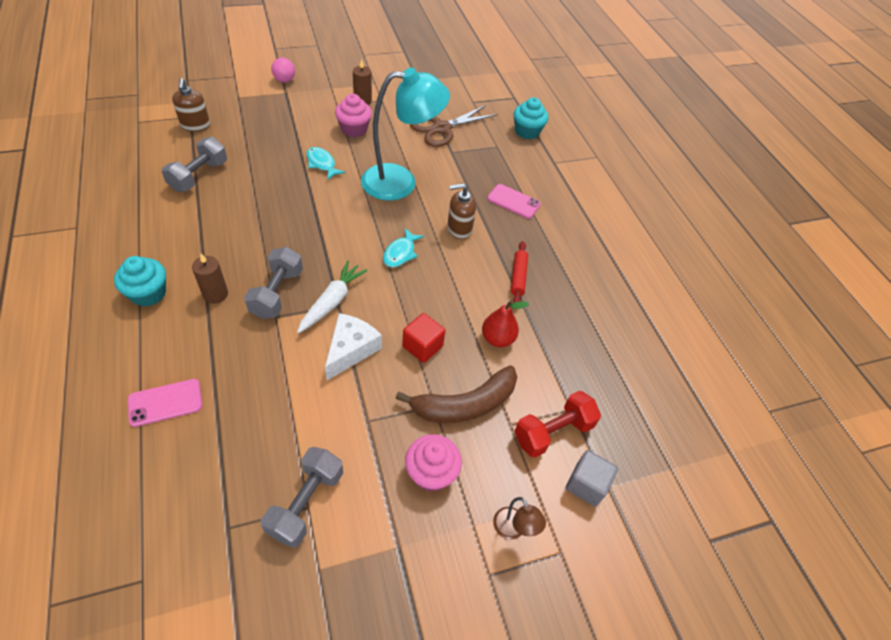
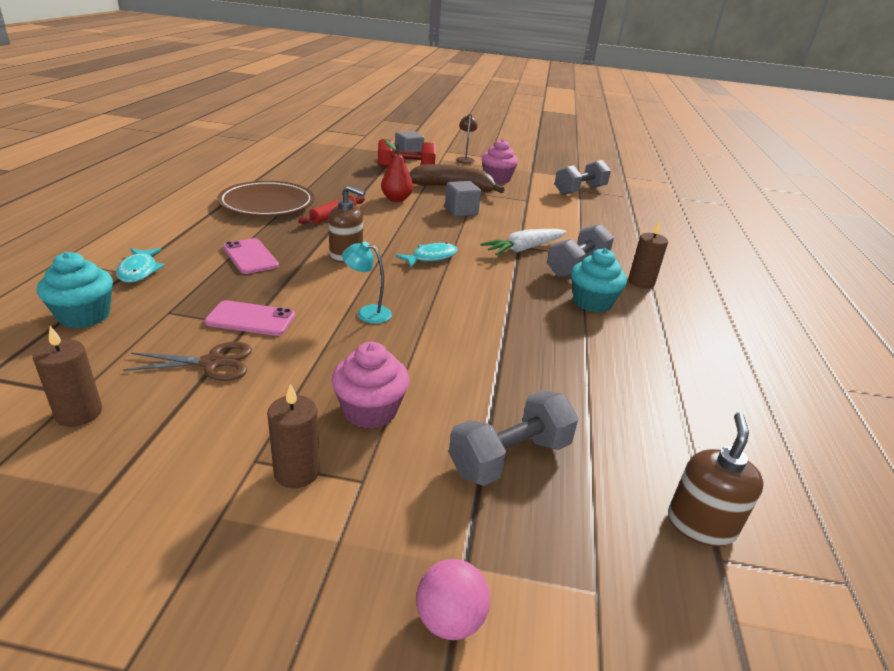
camera: 150 degrees left, 20 degrees down
turquoise cupcake [114,256,166,307] -> turquoise cupcake moved to [571,248,627,312]
pink phone [128,379,202,427] -> pink phone moved to [204,300,295,336]
grey dumbbell [162,137,227,192] -> grey dumbbell moved to [449,391,579,486]
turquoise fish [306,147,345,180] -> turquoise fish moved to [116,248,165,283]
white cheese [325,313,382,380] -> none
turquoise lamp [361,68,450,201] -> turquoise lamp [342,241,392,324], size x0.41
red cube [402,313,445,363] -> grey cube [445,181,481,217]
brown scissors [410,105,498,147] -> brown scissors [123,342,252,381], size x0.64
none -> brown candle [33,326,102,427]
none -> brown plate [217,181,314,216]

